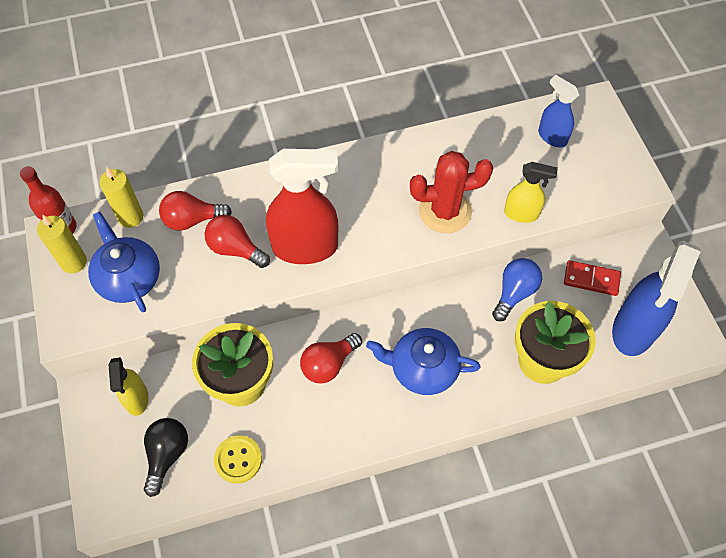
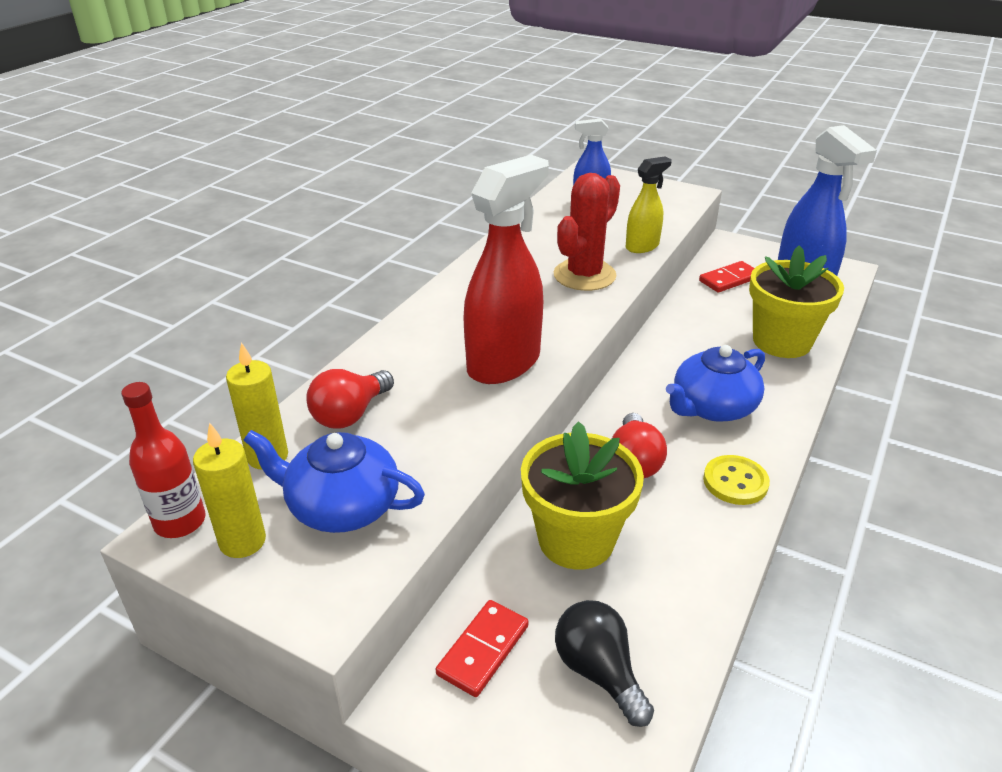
camera: 45 degrees left, 25 degrees down
yellow spray bottle [109,357,149,416] -> red domino [436,600,529,697]
red light bulb [204,215,270,268] -> none
yellow button [214,435,262,483] -> yellow button moved to [703,455,770,505]
blue light bulb [492,258,542,321] -> none

